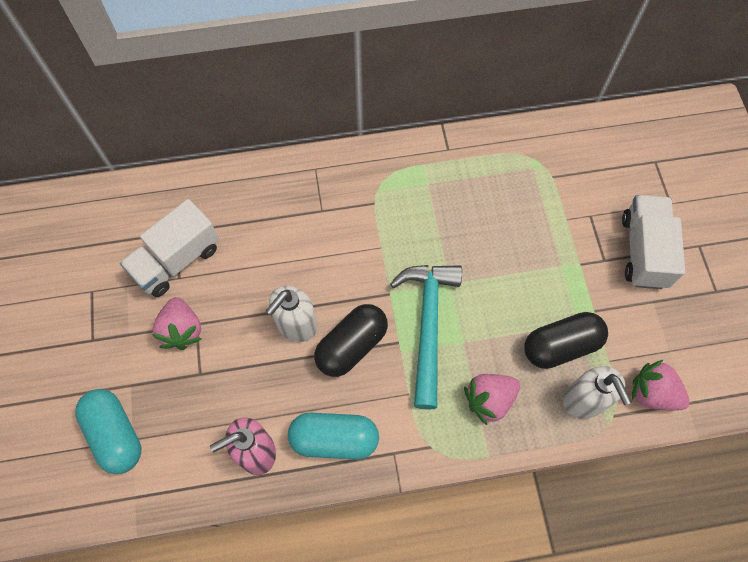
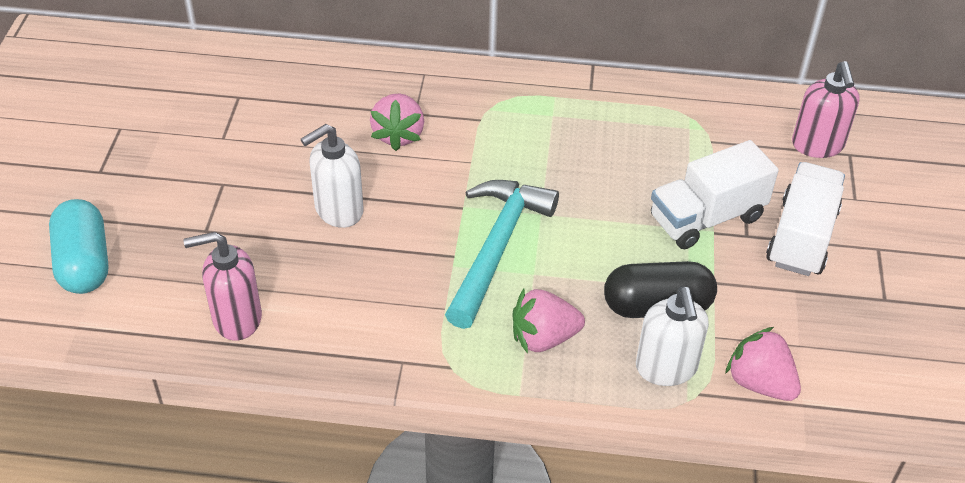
camera: 15 degrees right, 20 degrees down
white truck [120,199,219,297] -> white truck moved to [651,140,779,249]
pink strawberry [152,297,202,350] -> pink strawberry moved to [370,93,424,151]
turquoise capsule [288,413,379,460] -> none
black capsule [314,304,388,377] -> none
none -> pink soap dispenser [792,61,860,158]

